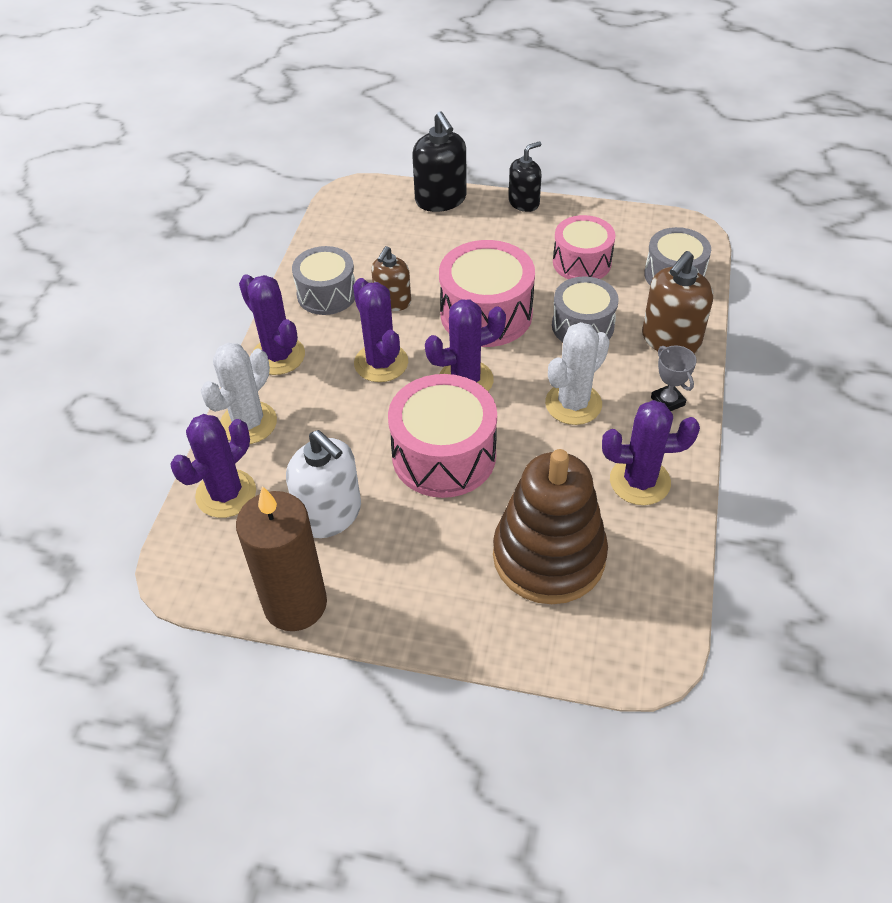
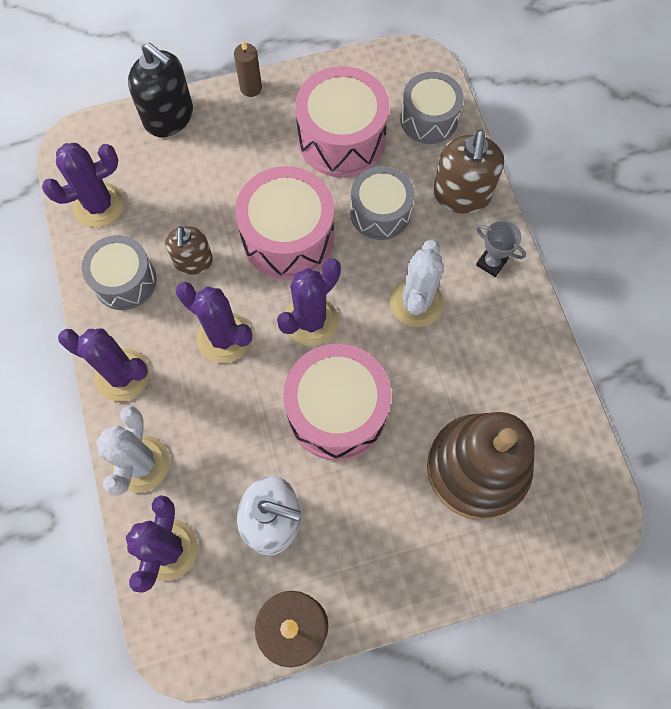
camera: 30 degrees left, 20 degrees up
black soap dispenser [509,141,542,212] -> brown candle [234,40,262,97]
pink drum [553,215,615,279] -> pink drum [295,66,389,177], size x1.50
purple cactus [602,400,700,505] -> purple cactus moved to [42,143,125,228]

